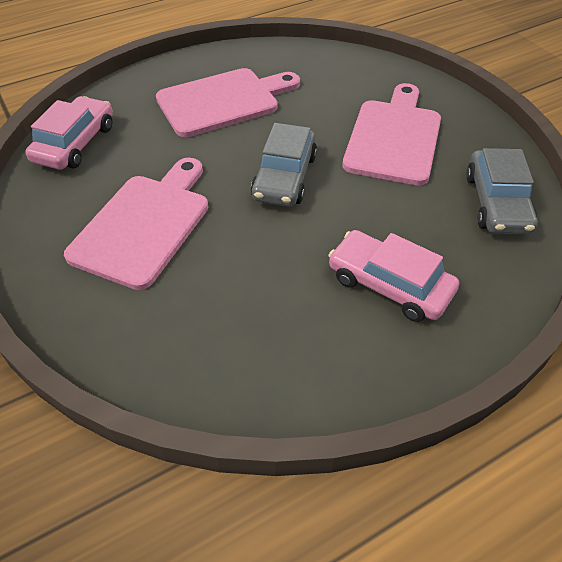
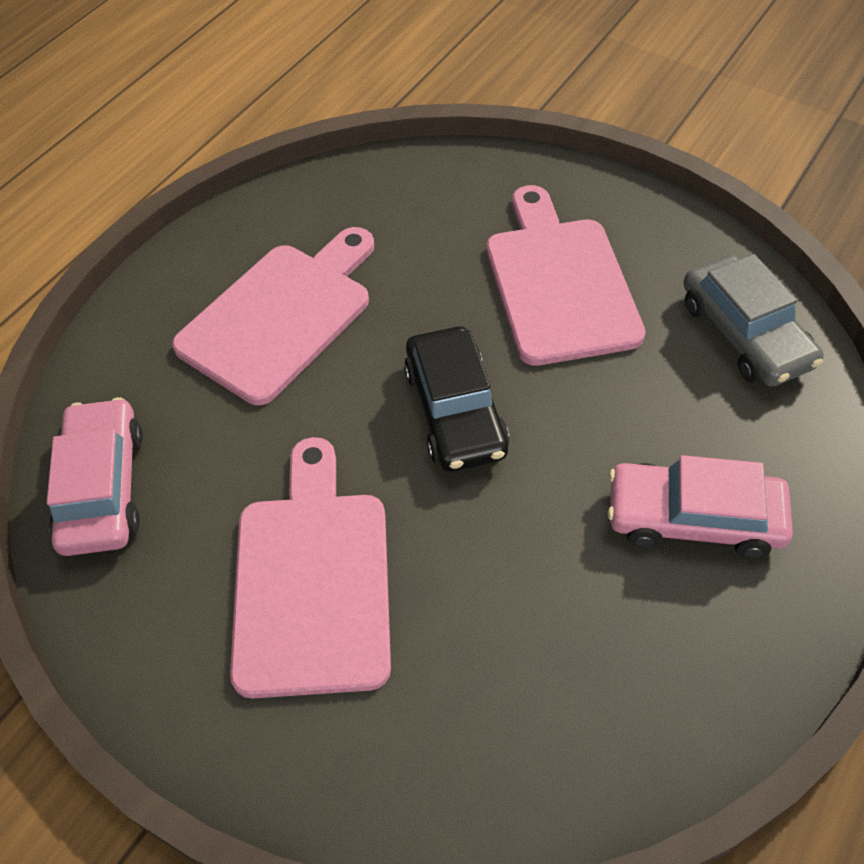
camera: 25 degrees left, 5 degrees up
grey car [251,123,317,207] -> black car [404,326,509,472]

